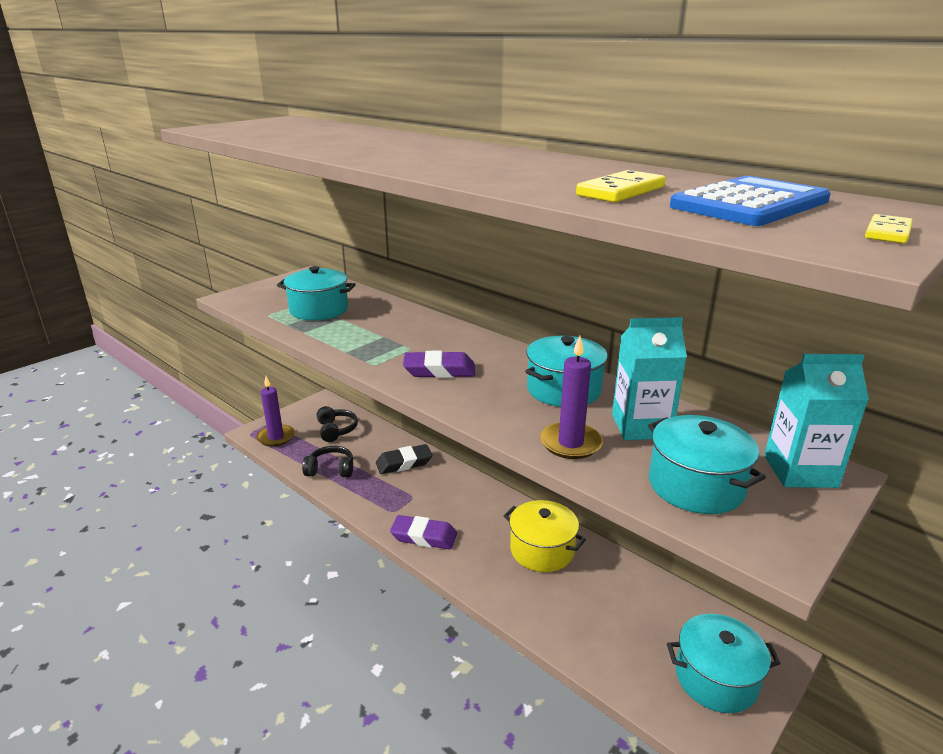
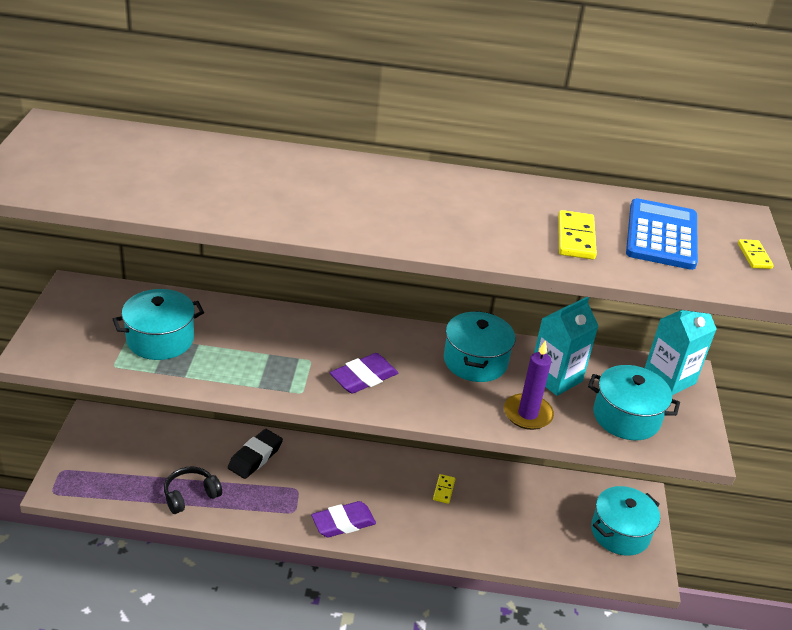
camera: 40 degrees left, 10 degrees up
purple candle [257,376,295,447] -> none
black headphones [317,406,358,442] -> none
yellow pot [504,500,586,572] -> yellow domino [433,474,455,504]

